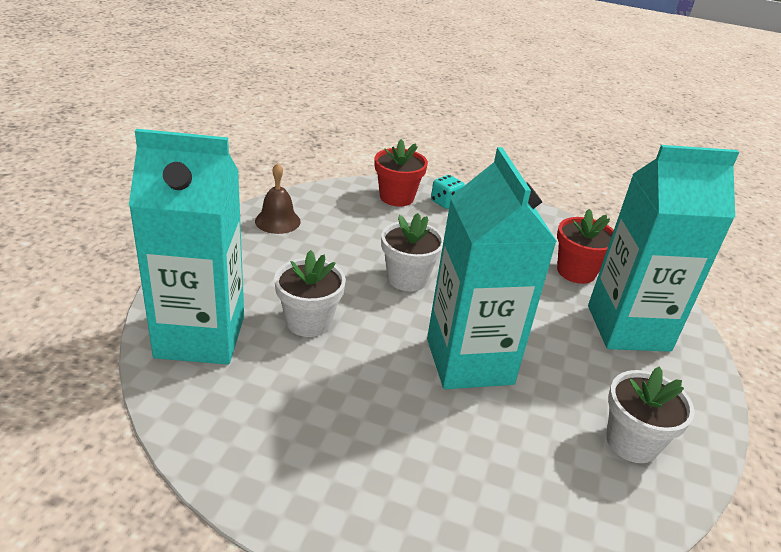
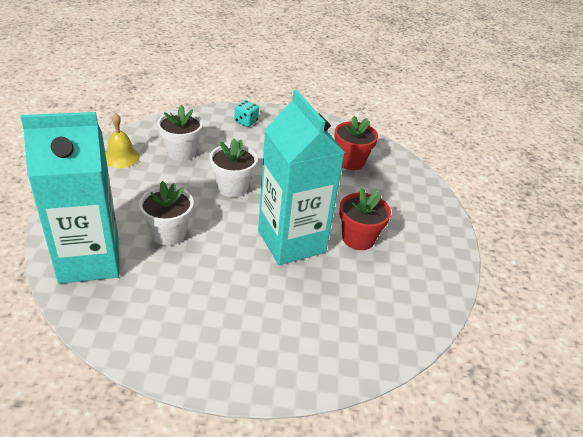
camera: 15 degrees left, 5 degrees up
brown bell [255,163,301,234] -> yellow bell [105,113,140,168]
red flower pot [375,139,428,206] -> red flower pot moved to [339,188,391,250]
turquoise carton [588,145,739,352] -> none
white flower pot [606,367,695,463] -> white flower pot moved to [157,105,203,161]

